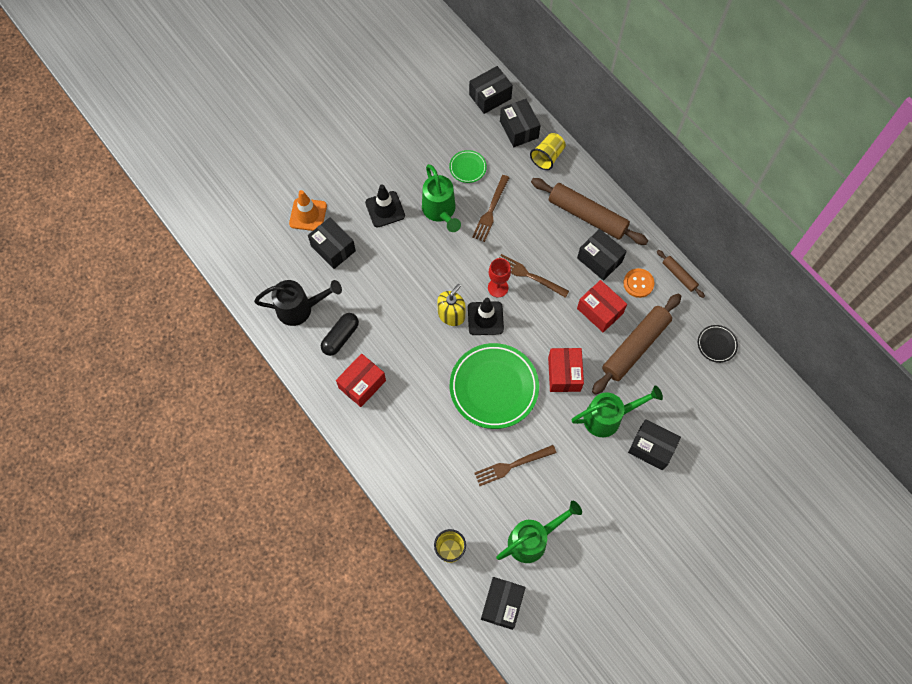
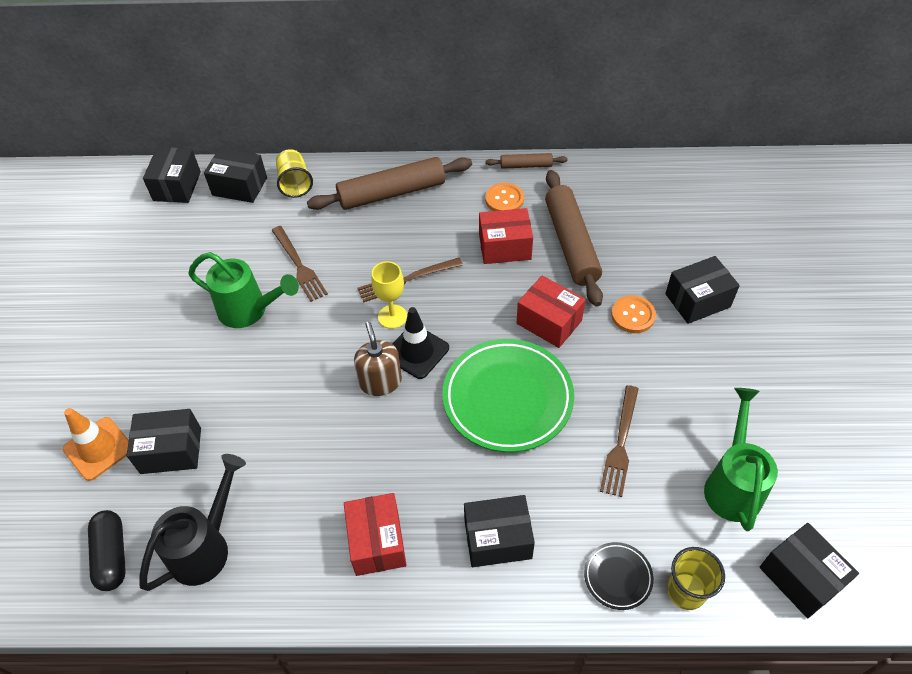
camera: 50 degrees left, 15 degrees down
black capsule [321,313,359,356] -> black capsule moved to [88,510,126,591]
black traffic cone [365,184,405,227] -> none
yellow soap dispenser [437,284,466,326] -> brown soap dispenser [354,322,402,396]
green plate [449,150,487,183] -> none
red goblet [488,258,511,298] -> yellow goblet [371,261,407,329]
green watering can [572,385,663,437] -> orange button [611,296,656,333]
black box [577,229,627,281] -> black box moved to [464,495,535,567]
black plate [698,325,738,363] -> black plate moved to [584,542,654,610]

